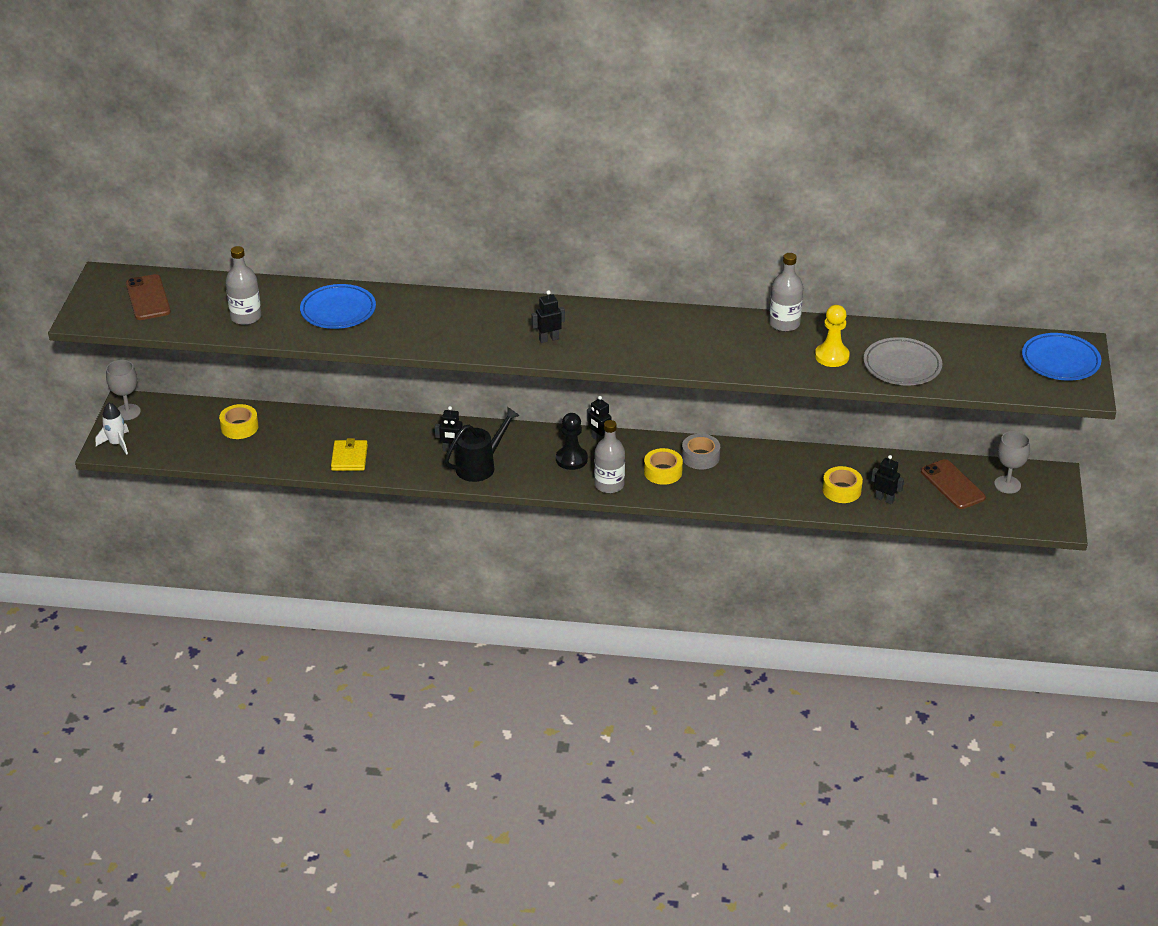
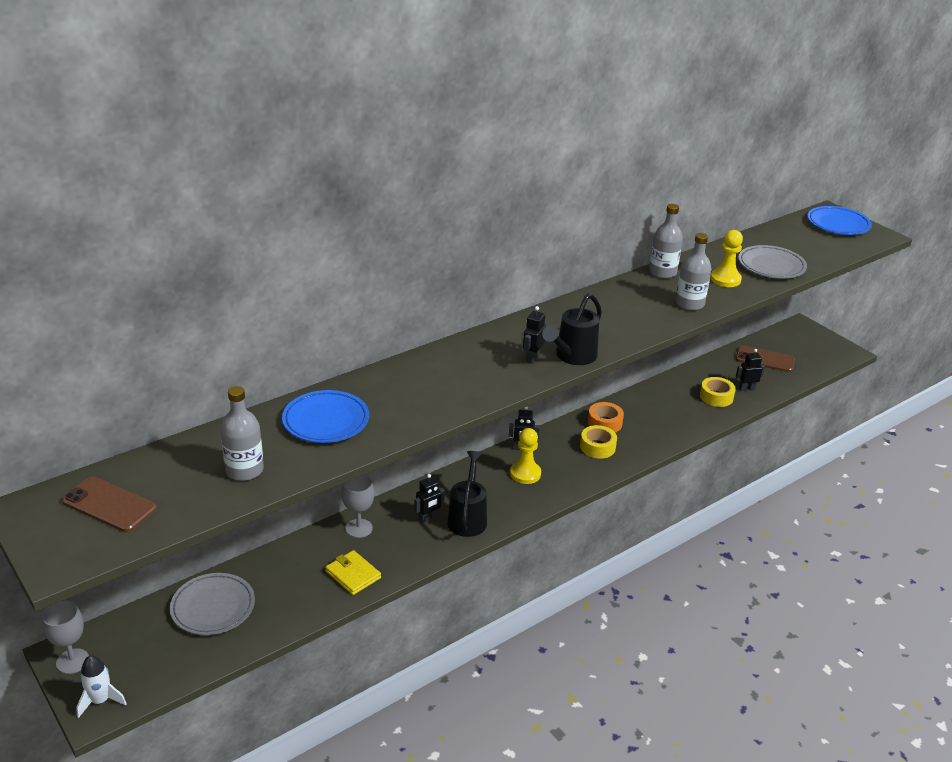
camera: 45 degrees left, 5 degrees down
yellow tape [219,404,259,439] -> grey plate [170,573,255,635]
black pawn [556,413,588,470] -> yellow pawn [510,428,541,484]
grey bottle [594,420,625,493] -> grey bottle moved to [675,233,711,311]
grey tape [682,434,720,469] -> orange tape [588,402,624,432]
grey goblet [994,431,1030,494] -> grey goblet moved to [342,474,374,538]
none -> black watering can [542,293,602,365]

